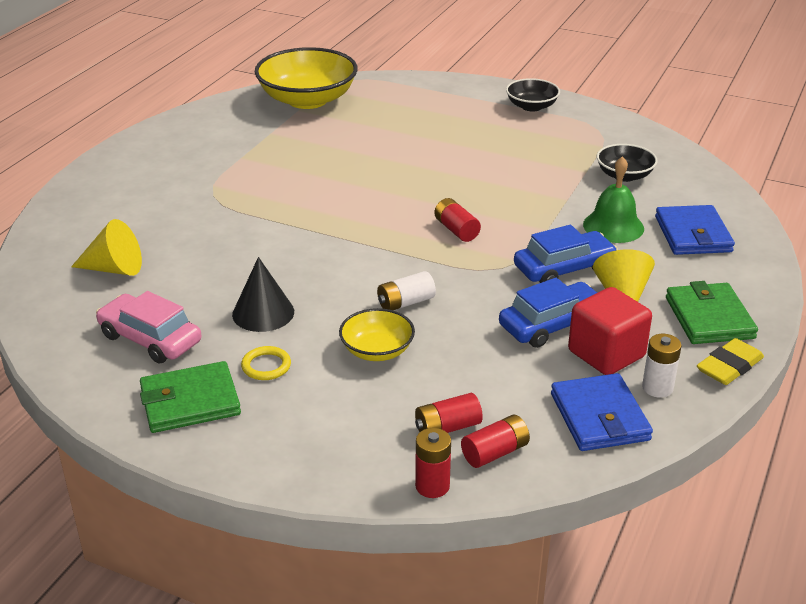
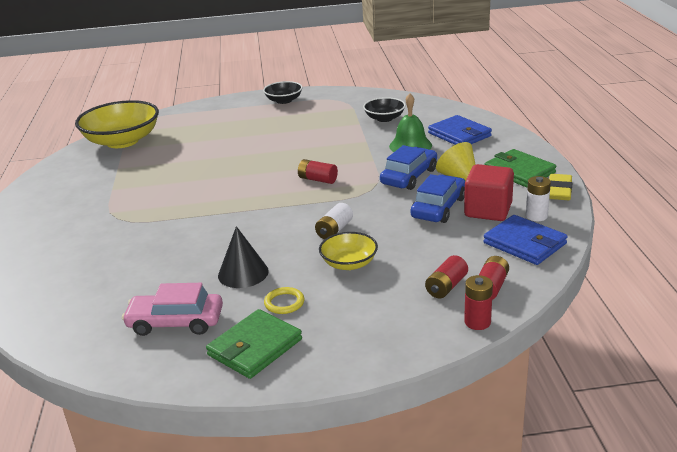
camera: 30 degrees left, 5 degrees down
yellow cone [71,219,142,276] -> none

